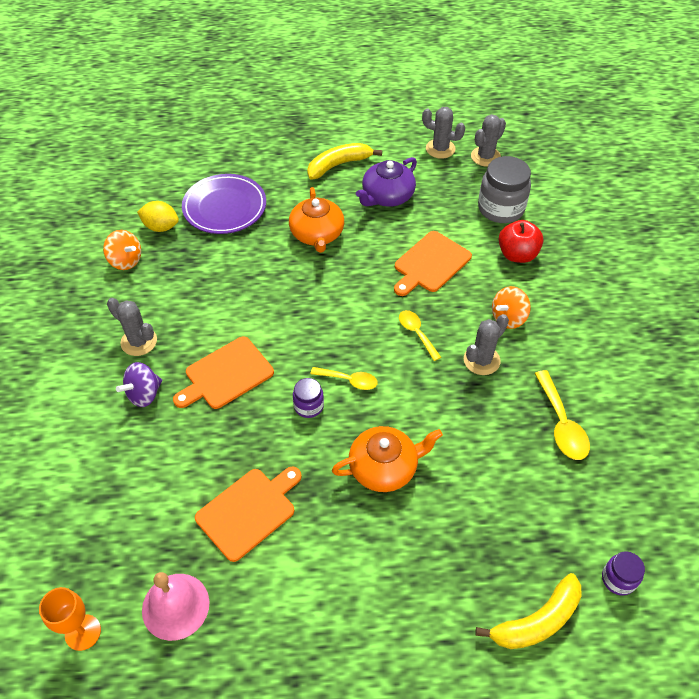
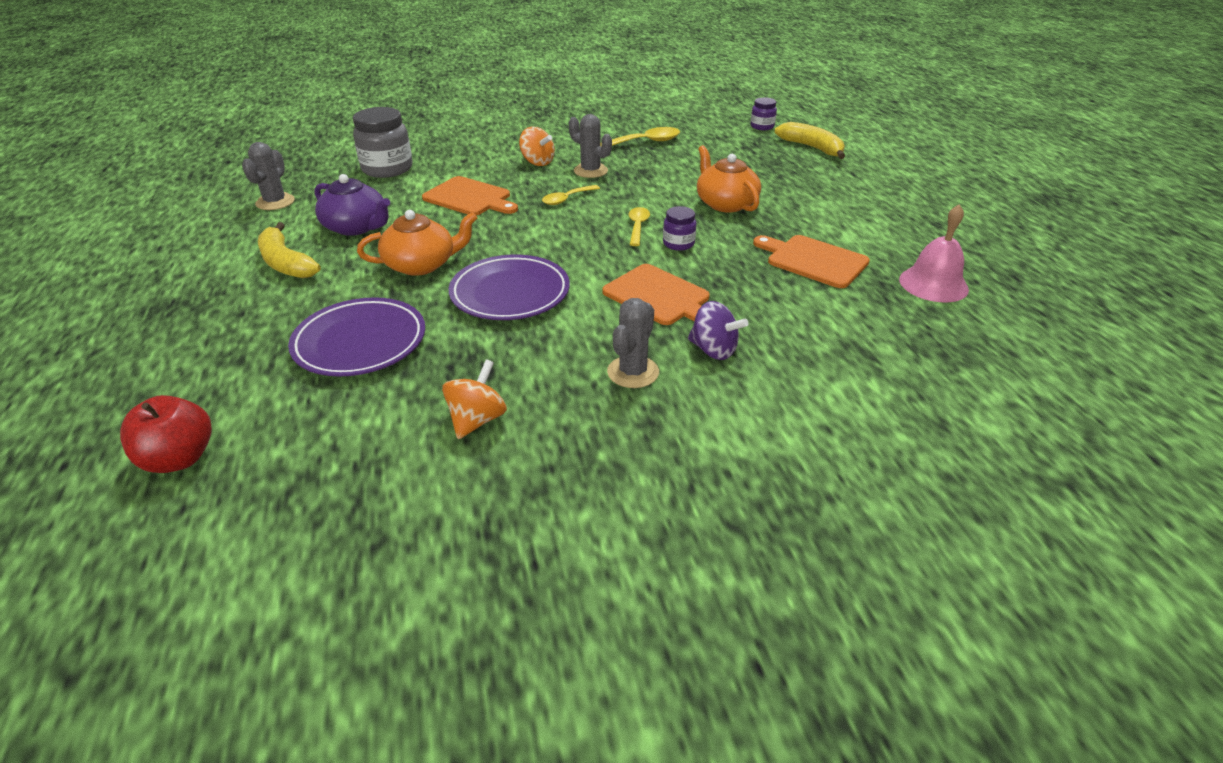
camera: 100 degrees left, 15 degrees down
orange goblet [39,587,101,651] -> none
yellow lemon [137,201,179,232] -> none
grey cactus [471,114,506,167] -> none
red apple [499,220,544,263] -> red apple moved to [120,395,212,473]
none -> purple plate [449,254,570,320]

